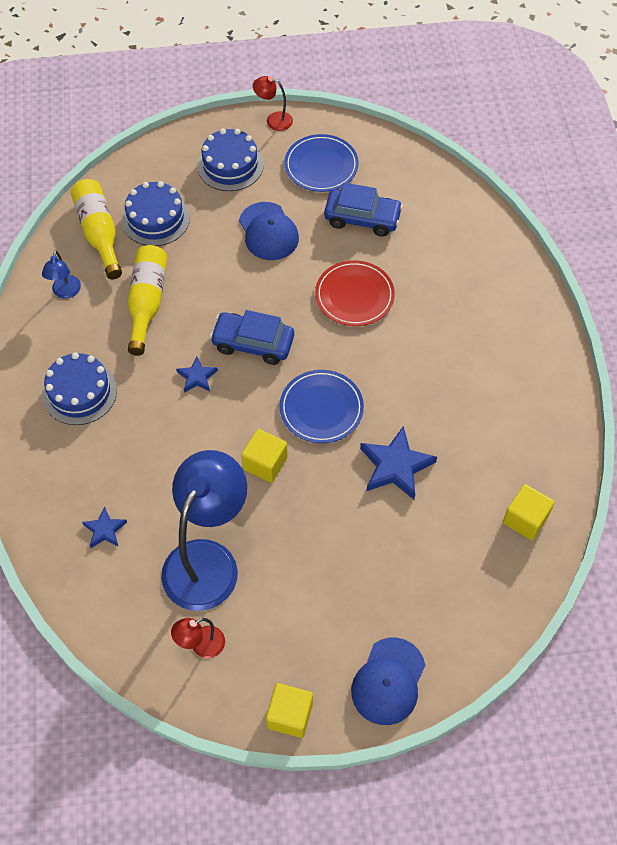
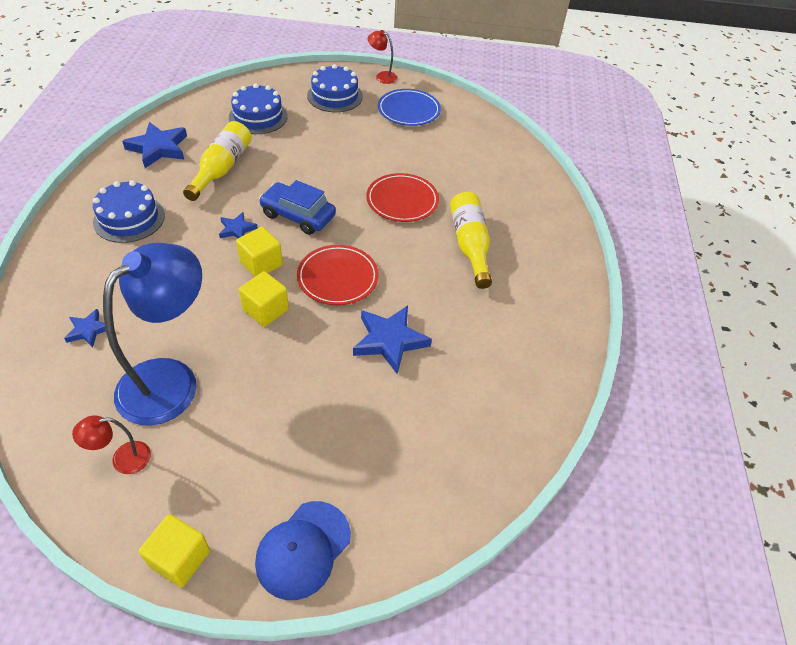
camera: 10 degrees right, 10 degrees down
blue lamp [42,250,81,299] -> blue star [122,122,187,168]
yellow bottle [71,179,122,279] -> yellow bottle moved to [450,192,492,289]
blue cap [239,202,299,260] -> none
blue plate [280,370,364,443] -> red plate [297,245,379,305]
blue car [324,183,403,237] -> none
yellow cube [503,484,555,540] -> yellow cube moved to [236,227,283,277]

